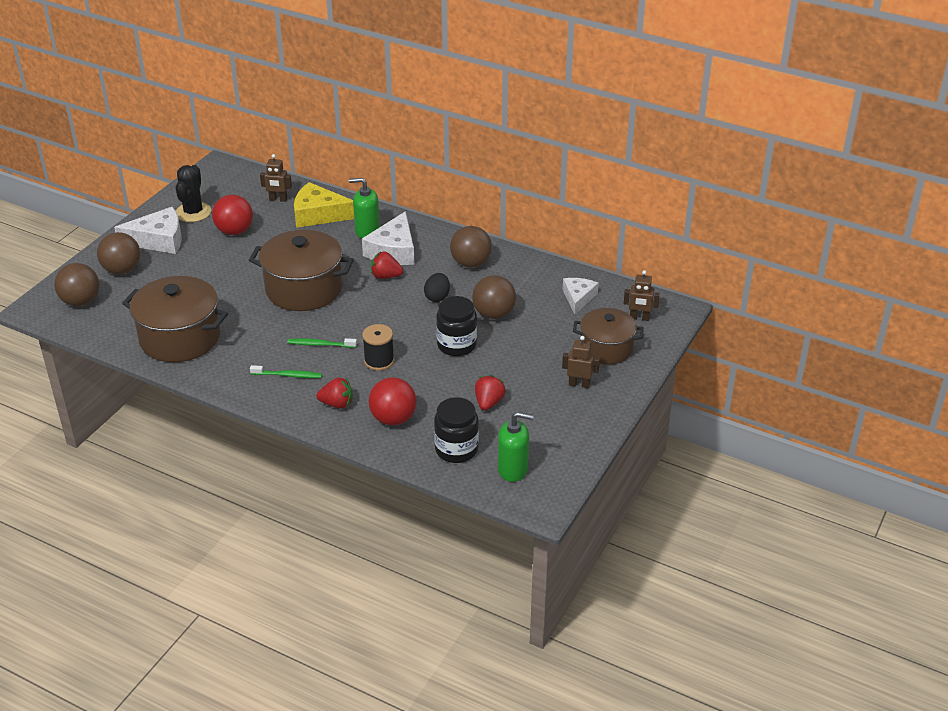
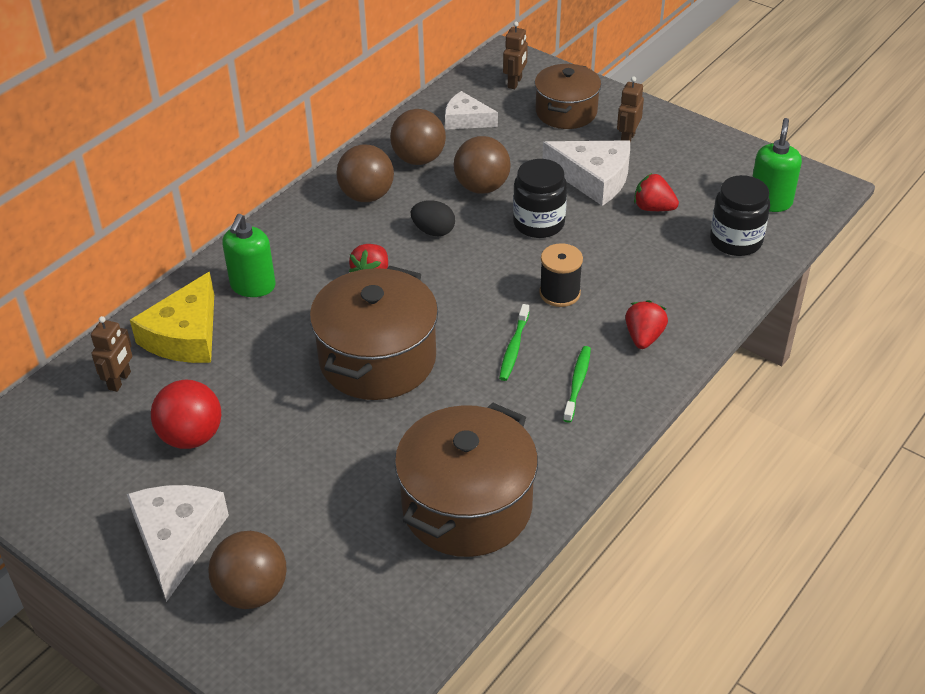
camera: 80 degrees left, 5 degrees up
brown ball [54,263,99,306] -> brown ball moved to [390,109,446,165]
black cactus [176,165,211,222] -> none
white cheese [362,211,415,265] -> white cheese moved to [543,140,630,206]
red ball [369,377,417,425] -> none

